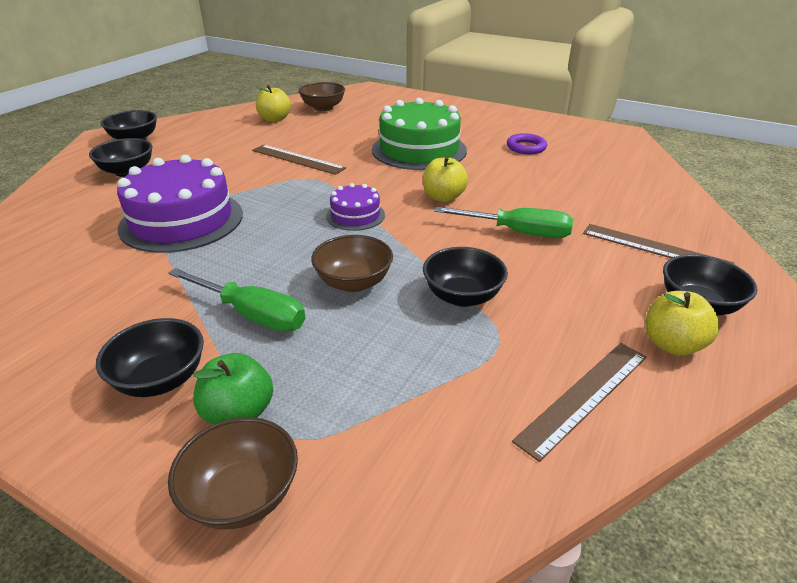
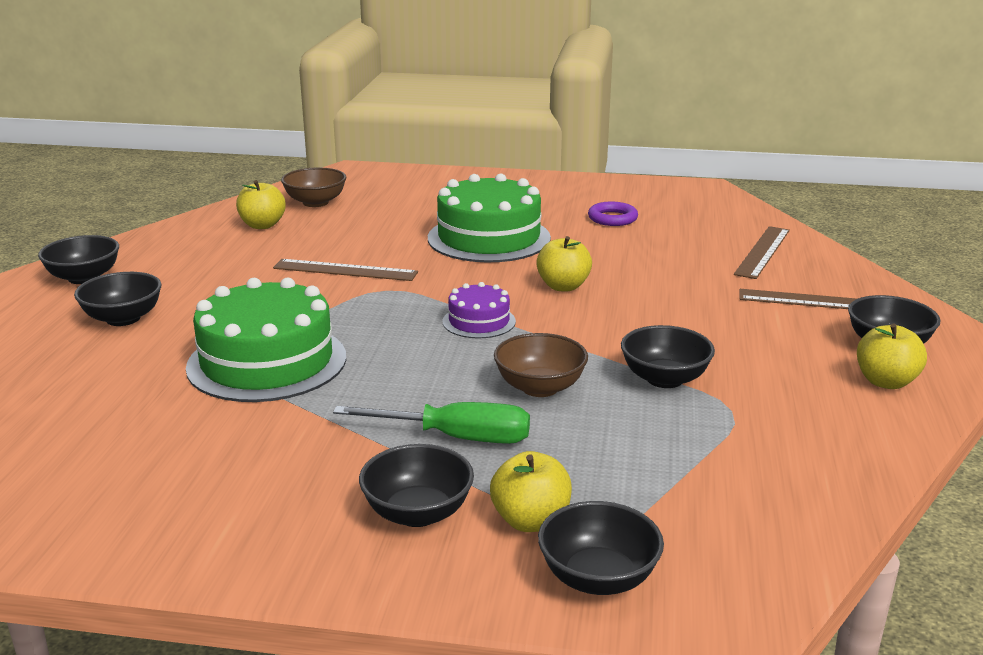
camera: 20 degrees left, 10 degrees down
purple cake [117,155,243,253] -> green cake [186,277,346,402]
brown bowl [168,417,298,529] -> black bowl [538,501,664,595]
green apple [193,353,273,424] -> yellow apple [490,451,572,532]
green screwdriver [434,207,573,238] -> none
brown ruler [512,343,647,462] -> brown ruler moved to [734,226,790,279]

